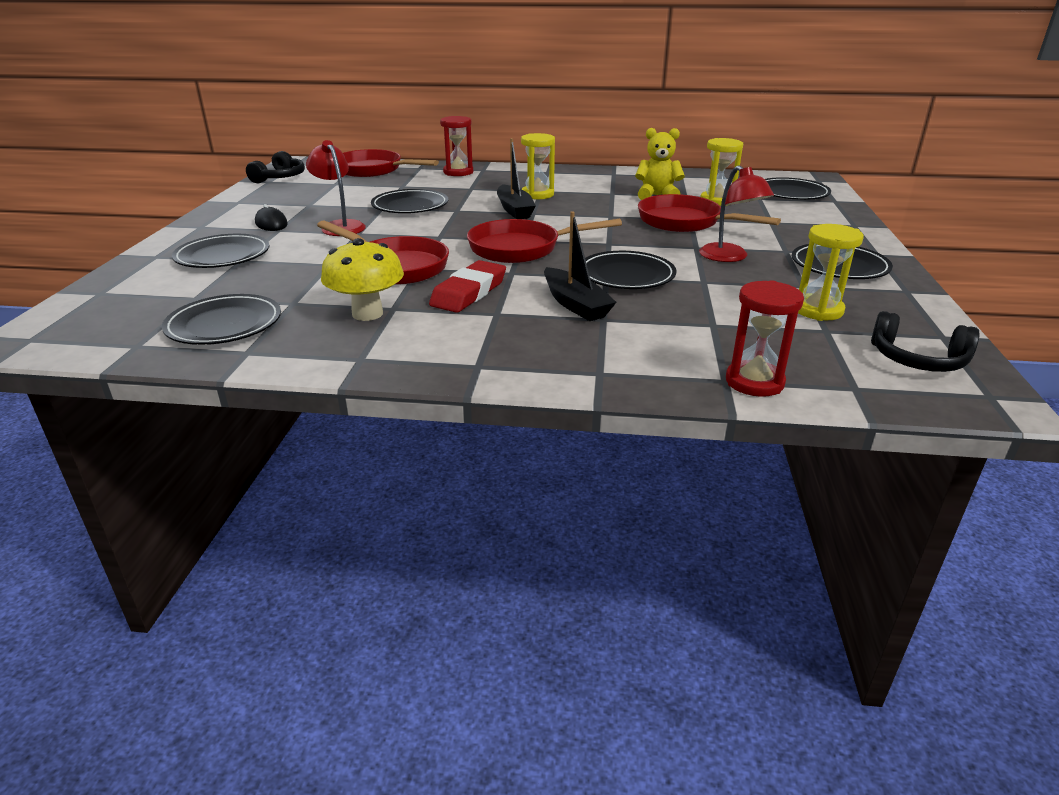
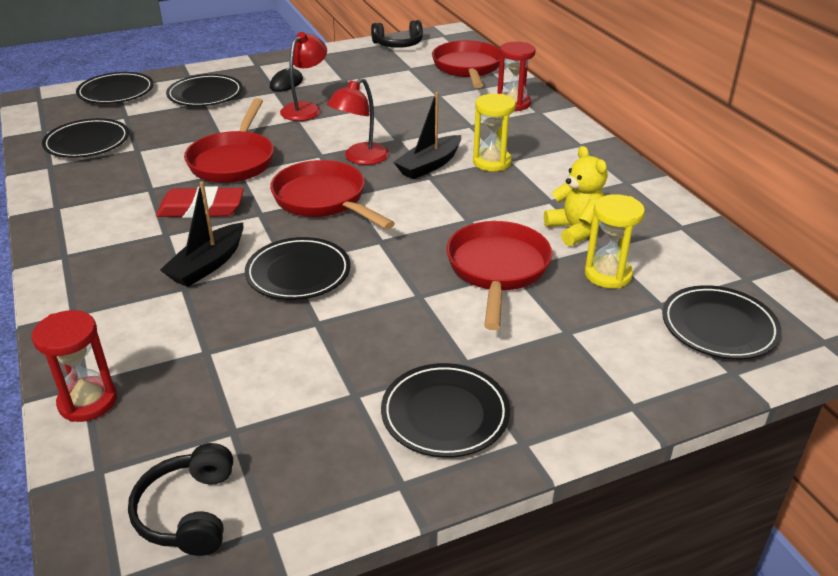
camera: 60 degrees right, 5 degrees up
yellow mushroom [321,238,404,321] -> none
black plate [371,189,448,213] -> black plate moved to [76,72,154,104]
red lamp [699,165,774,262] -> red lamp moved to [327,78,389,165]
yellow hourglass [798,224,864,321] -> none

